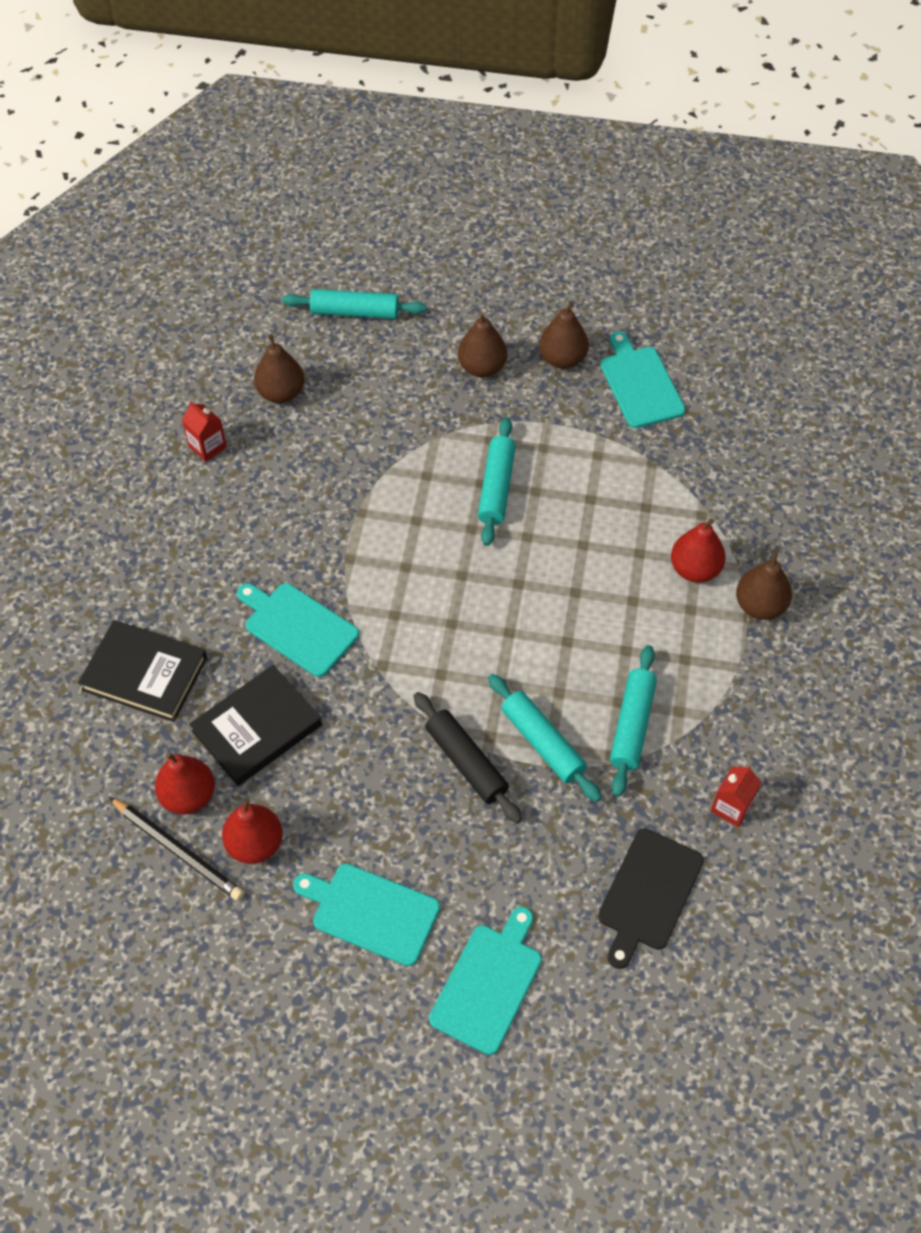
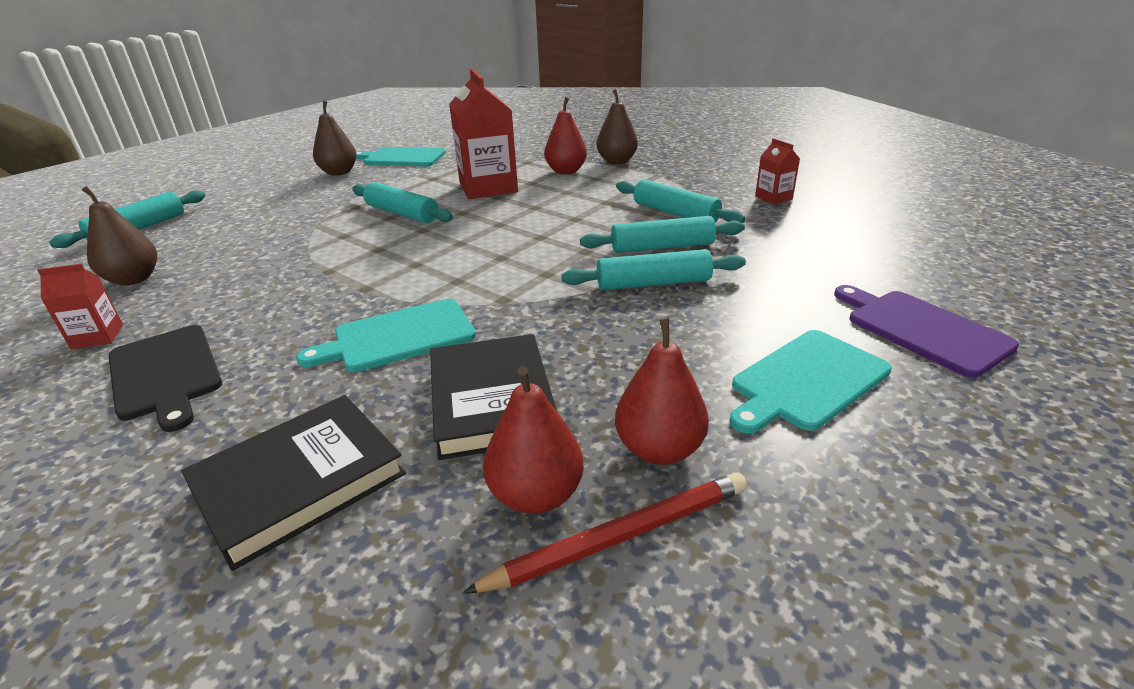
camera: 60 degrees left, 25 degrees down
black pencil [109,797,244,901] -> red pencil [463,473,747,594]
black rolling pin [414,692,522,823] -> turquoise rolling pin [561,249,746,290]
turquoise cutting board [429,907,542,1055] -> purple cutting board [834,285,1019,378]
brown pear [458,312,507,378] -> none
black cutting board [598,828,704,969] -> black cutting board moved to [108,325,222,432]
none -> red carton [449,68,518,199]

